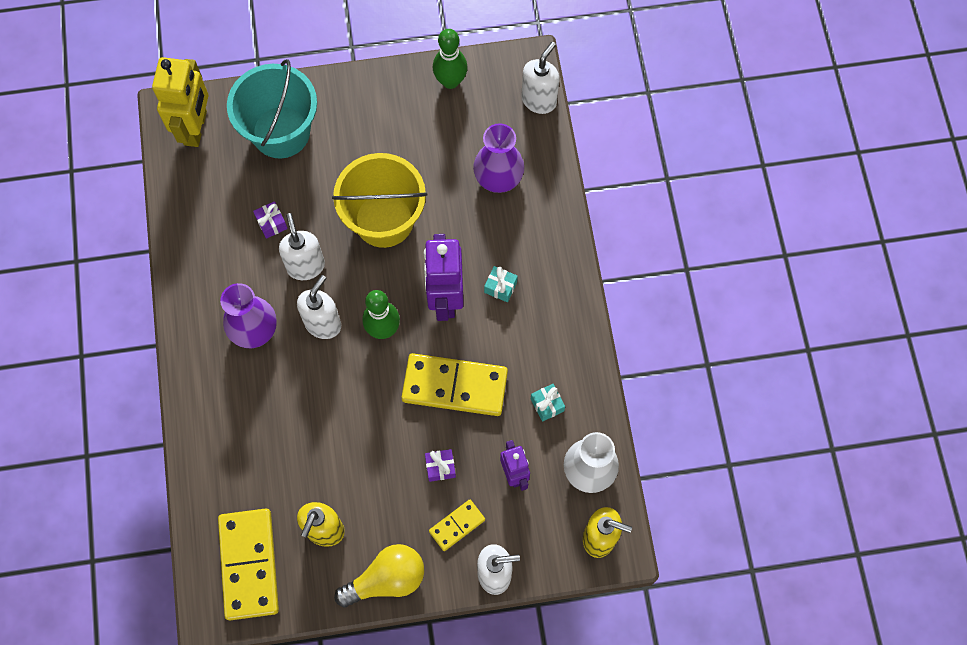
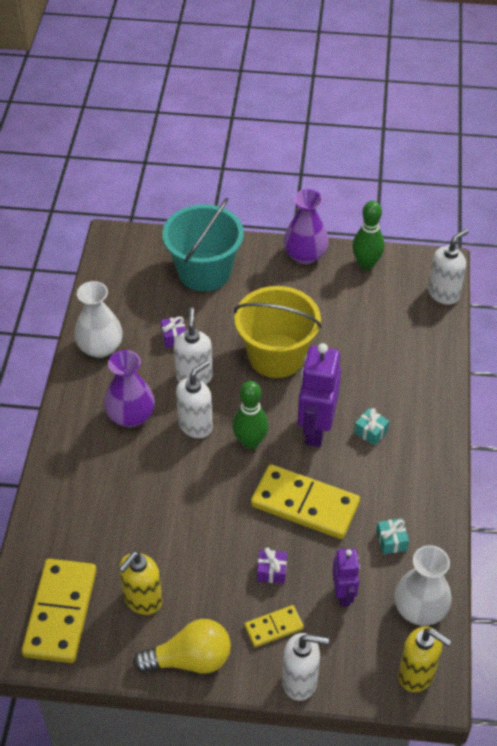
camera: 15 degrees right, 20 degrees down
yellow robot [152,57,208,147] -> none
purple vase [473,123,524,193] -> purple vase moved to [283,189,329,264]
none -> white vase [74,281,123,358]

